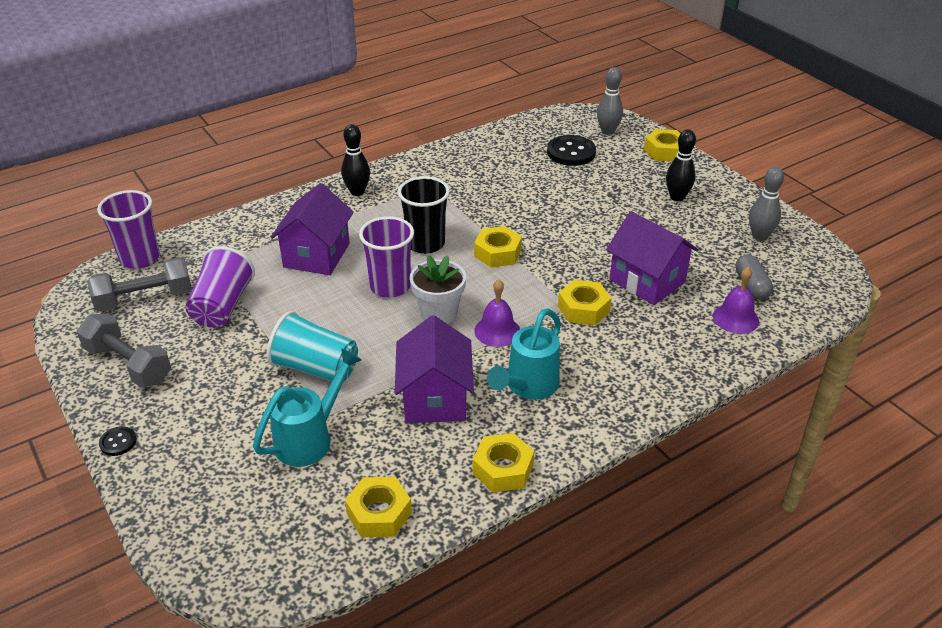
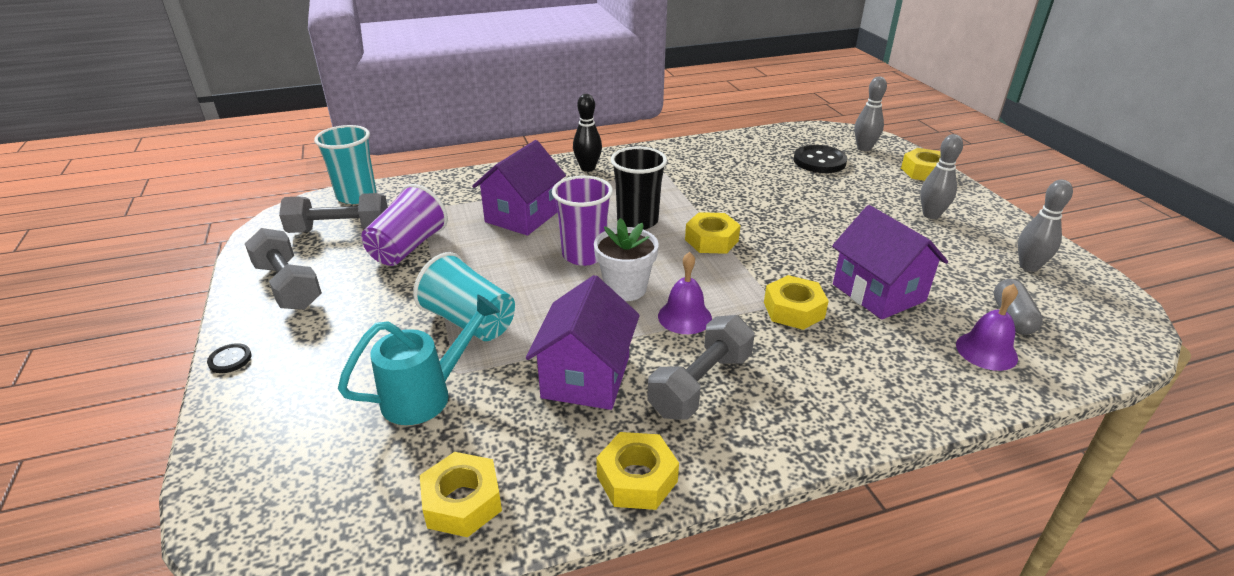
camera: 15 degrees right, 5 degrees down
purple cup [97,190,160,269] -> turquoise cup [314,125,376,204]
turquoise watering can [487,309,561,400] -> grey dumbbell [647,315,755,420]
black bowling pin [666,129,696,201] -> grey bowling pin [920,134,963,219]

